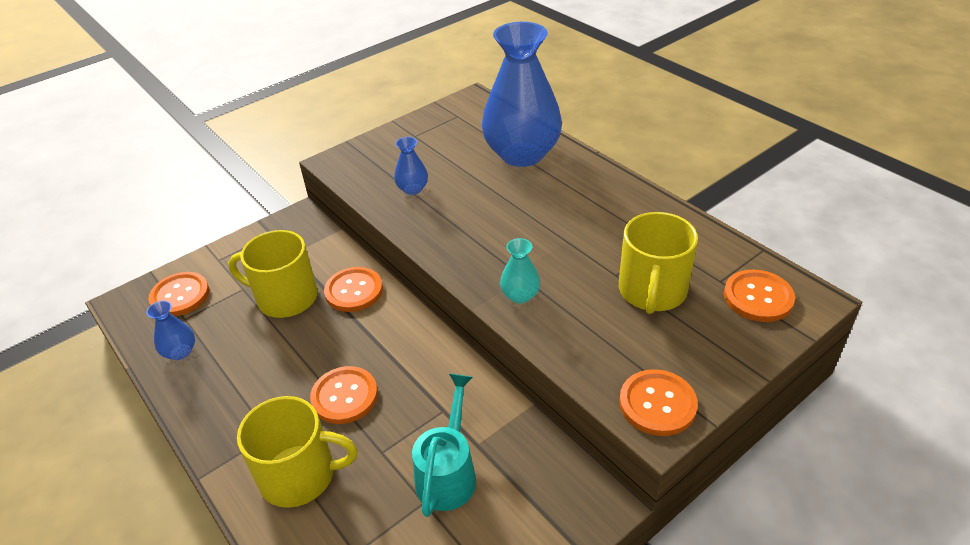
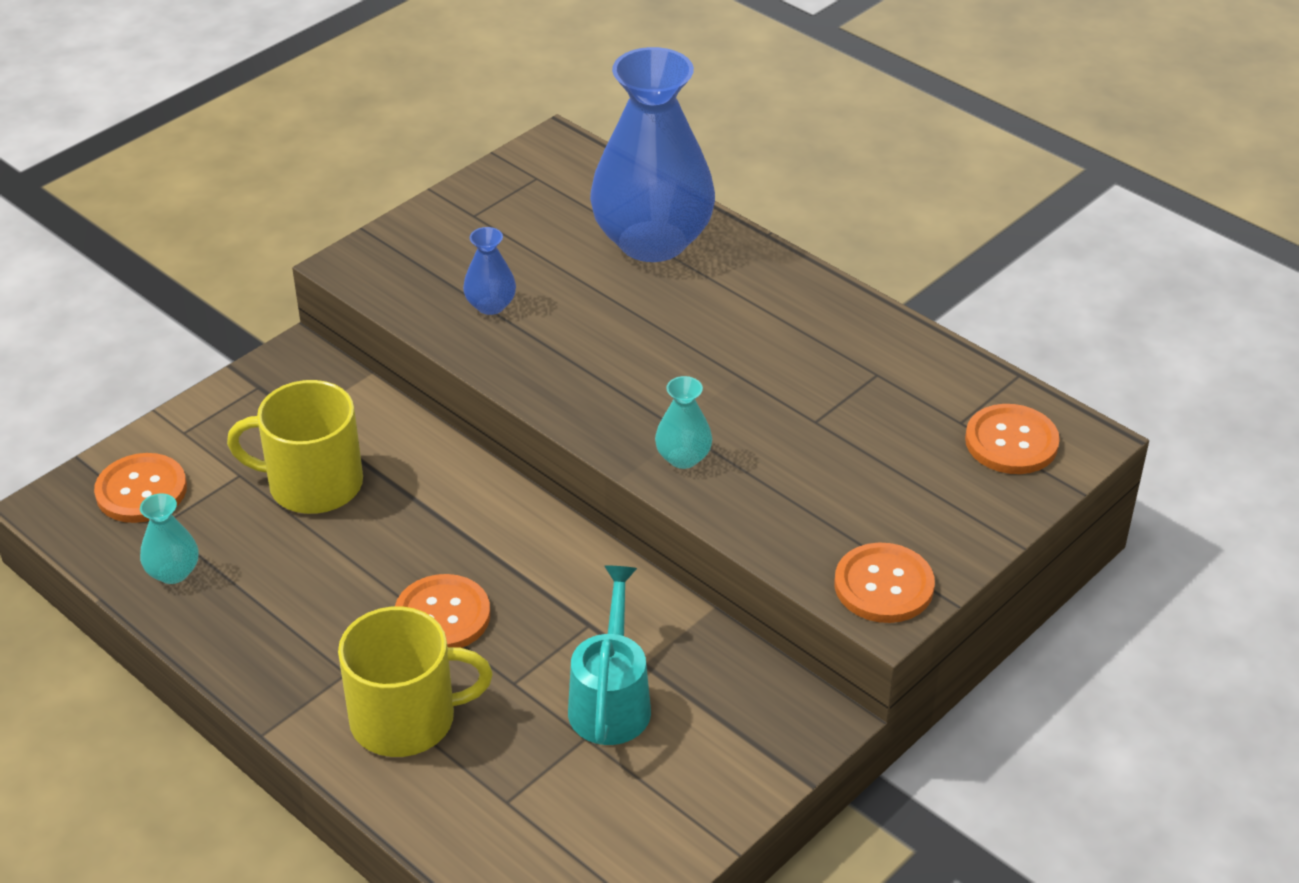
camera: 10 degrees left, 0 degrees up
blue vase [146,301,195,360] -> turquoise vase [140,493,198,584]
orange button [324,267,383,312] -> none
yellow mug [619,212,698,314] -> none

